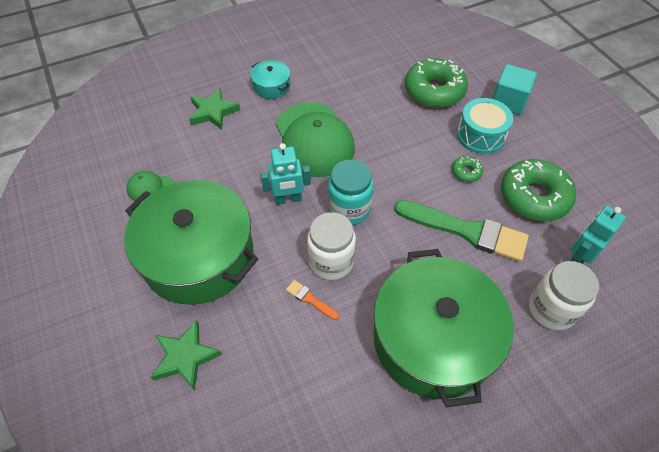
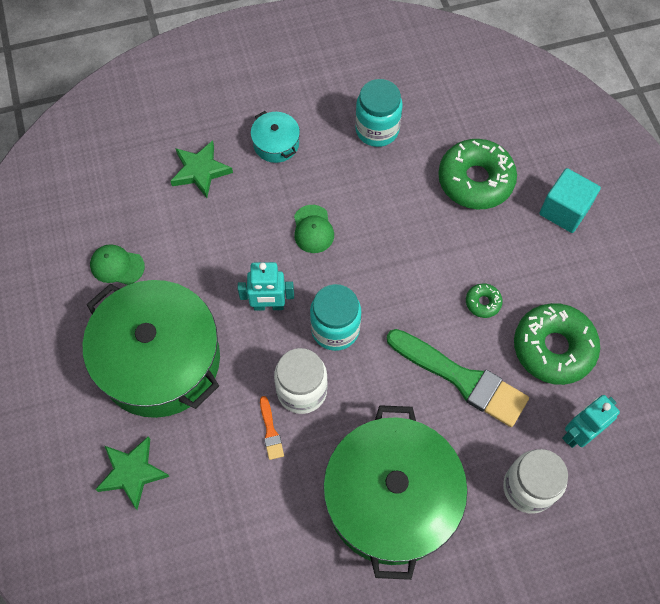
camera: 10 degrees right, 10 degrees up
green cap [276,102,355,177] -> green cap [294,205,334,253], size x0.46
orange brush [286,280,339,320] -> orange brush turned 150 degrees counterclockwise [260,396,284,460]
turquoise drum [457,98,513,154] -> none
none -> turquoise jar [355,79,403,147]

